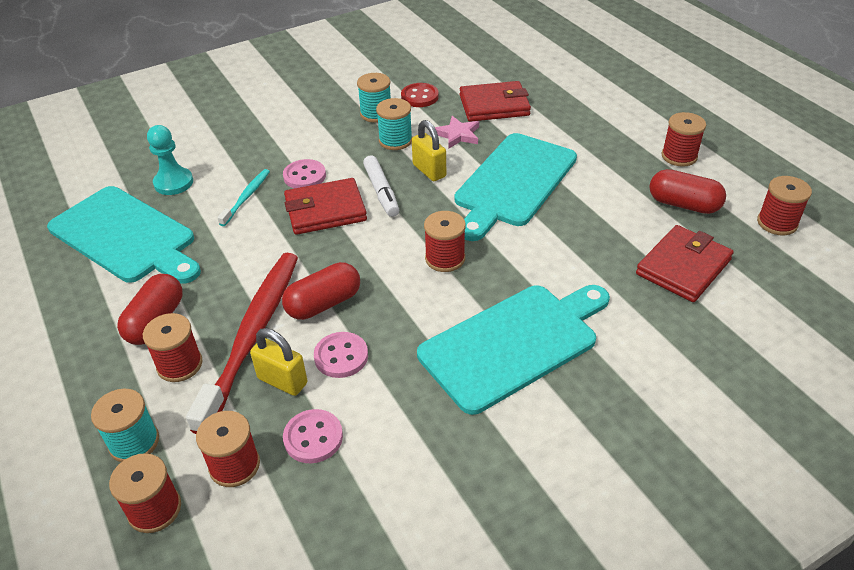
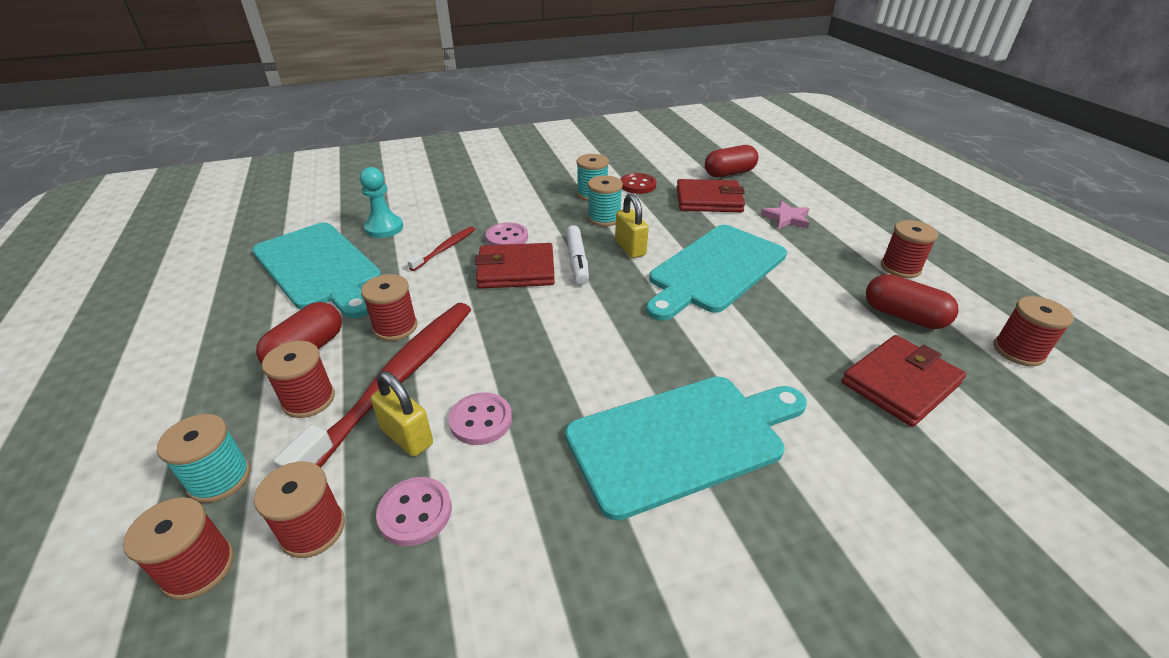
camera: 10 degrees right, 5 degrees down
turquoise toothbrush [217,169,270,226] -> red toothbrush [407,226,475,271]
red capsule [282,262,360,320] -> red capsule moved to [705,145,758,177]
red spool [424,211,466,272] -> red spool moved to [361,274,418,341]
pink star [435,116,479,148] -> pink star moved to [761,200,810,229]

